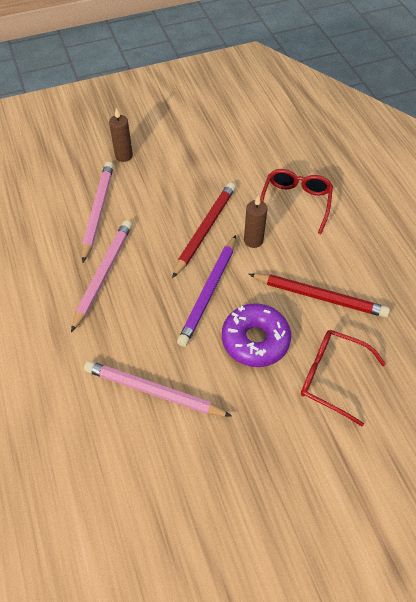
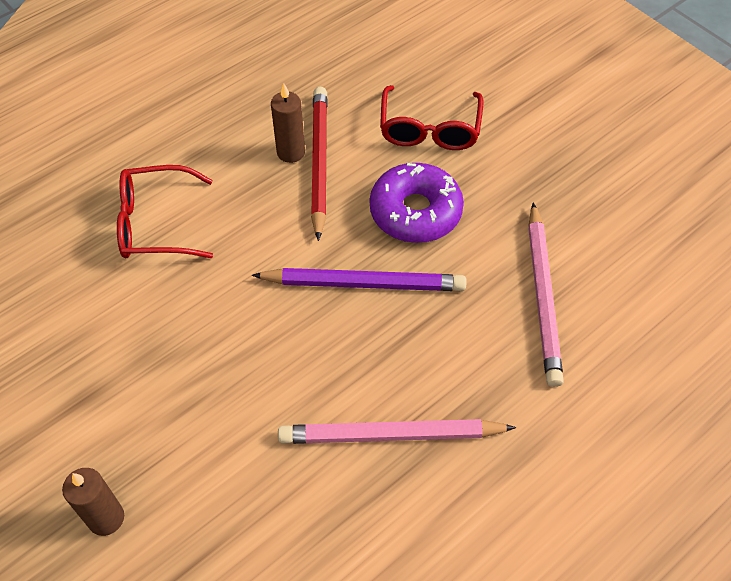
camera: 110 degrees left, 0 degrees up
pink pencil [82,162,114,263] -> none
red pencil [172,182,236,278] -> none
brown candle [244,195,268,248] -> brown candle moved to [271,83,305,163]

